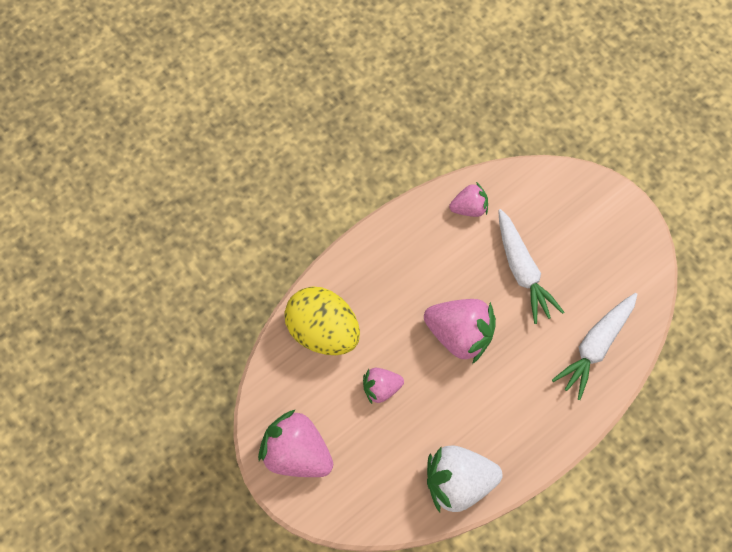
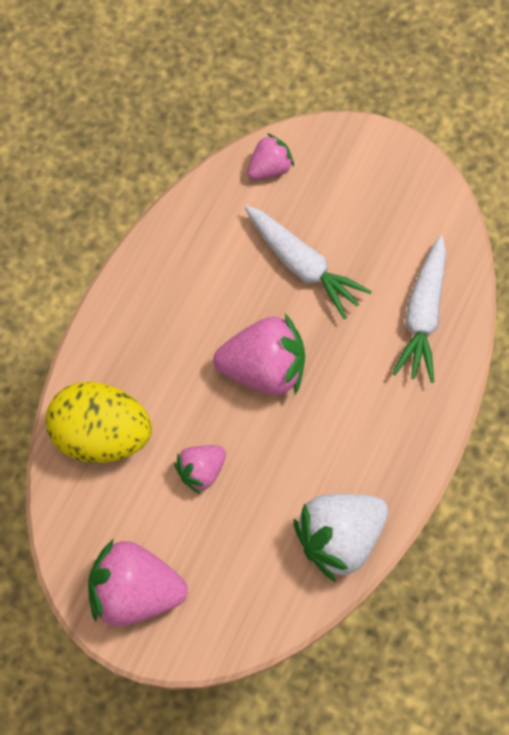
camera: 25 degrees left, 0 degrees up
pink strawberry [449,182,488,217] -> pink strawberry moved to [247,133,294,180]

